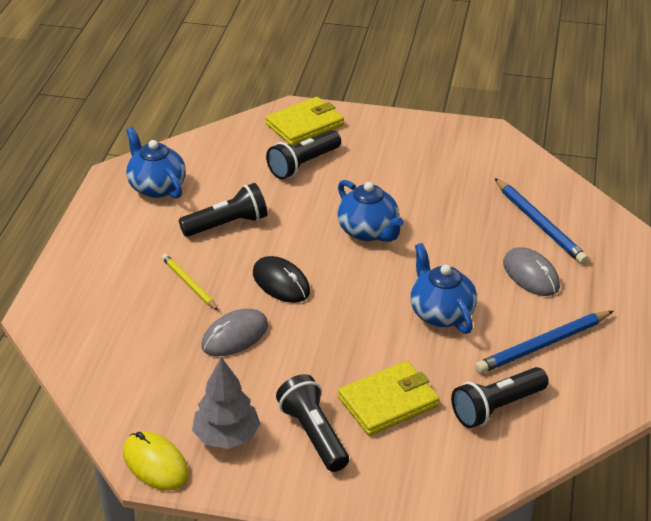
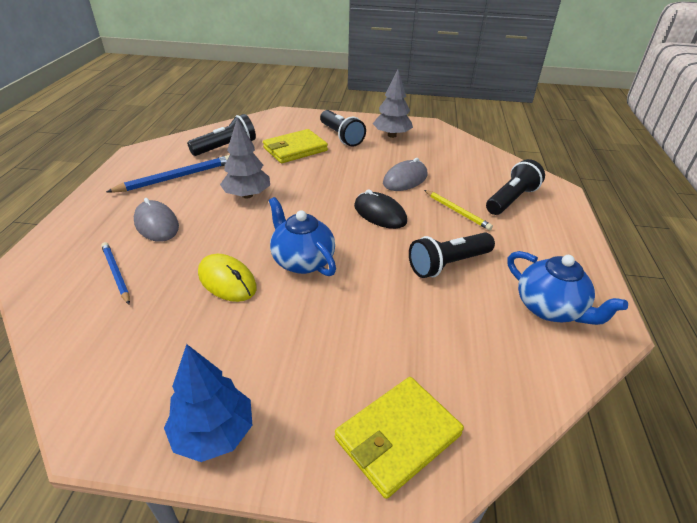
camera: 175 degrees right, 0 degrees up
yellow mouse [123,431,189,491] -> yellow mouse moved to [198,254,257,302]
black flashlight [266,130,341,179] -> black flashlight moved to [486,159,545,215]
blue teapot [410,243,477,334] -> grey tree [220,119,270,198]
blue pencil [495,178,589,264] -> blue pencil [101,242,130,304], size x0.64
none -> blue tree [164,344,252,462]

